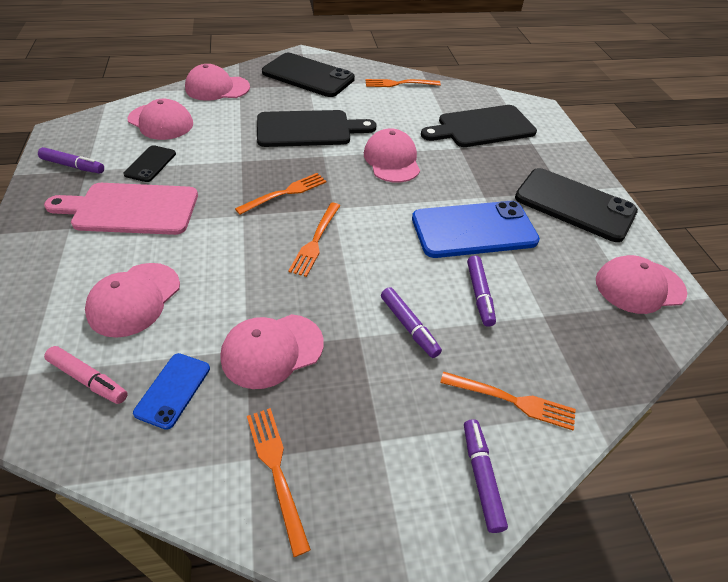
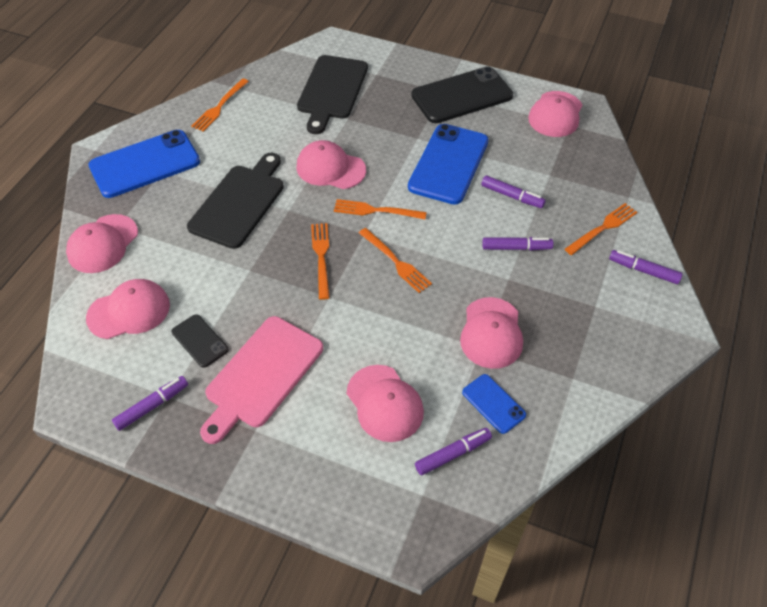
camera: 55 degrees left, 5 degrees up
pink marker [44,346,128,404] -> purple marker [415,428,492,475]
orange fork [247,408,311,557] -> orange fork moved to [334,199,427,219]
black phone [262,53,355,97] -> blue phone [89,130,200,198]

